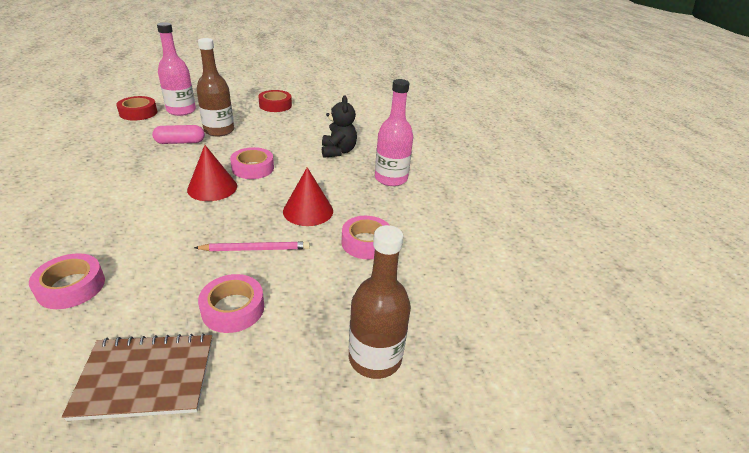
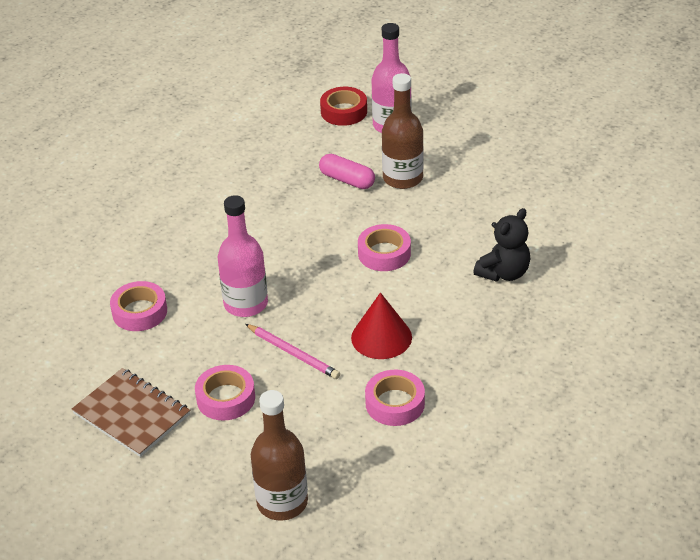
camera: 50 degrees right, 5 degrees up
red cone [187,145,237,201] -> none
red tape [258,90,292,112] -> none
pink bottle [375,79,413,186] -> pink bottle moved to [218,195,268,317]

